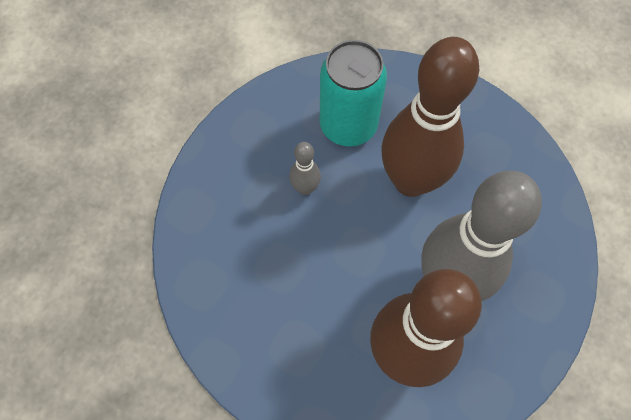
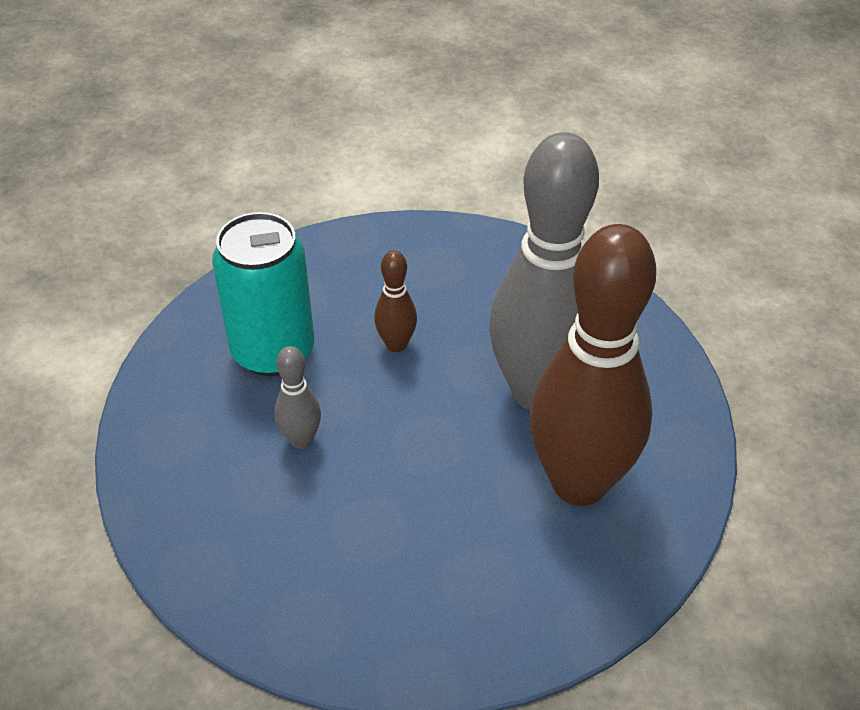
camera: 50 degrees left, 20 degrees down
brown bowling pin [381,37,479,197] -> brown bowling pin [374,251,417,352], size x0.41

